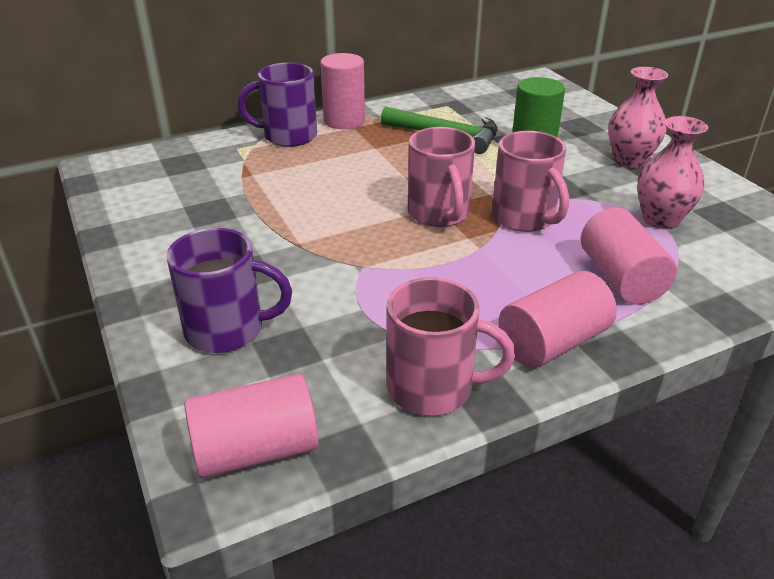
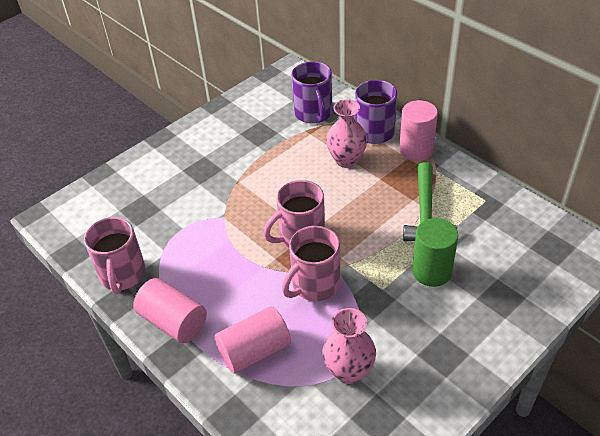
camera: 75 degrees right, 10 degrees up
purple mug [166,228,292,353] -> purple mug moved to [292,61,332,124]
pink cylinder [184,374,319,478] -> none
pink vase [608,67,668,168] -> pink vase moved to [326,99,367,168]

